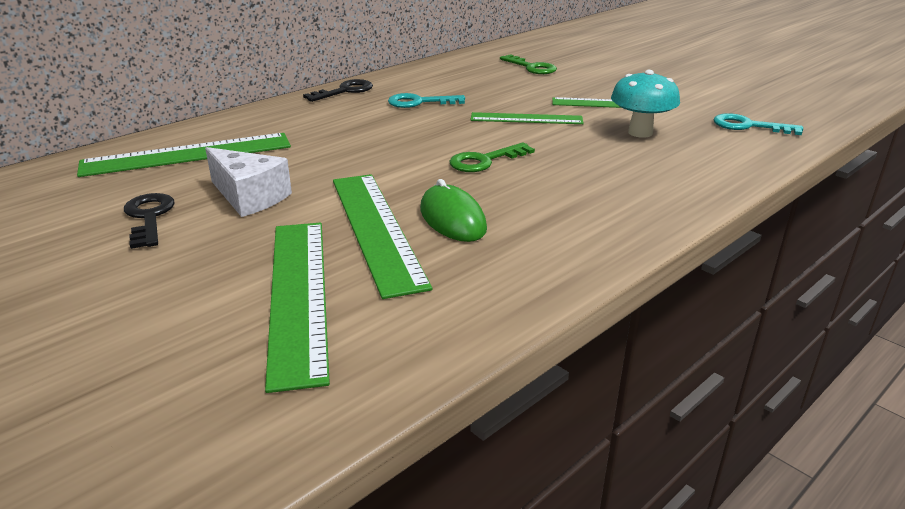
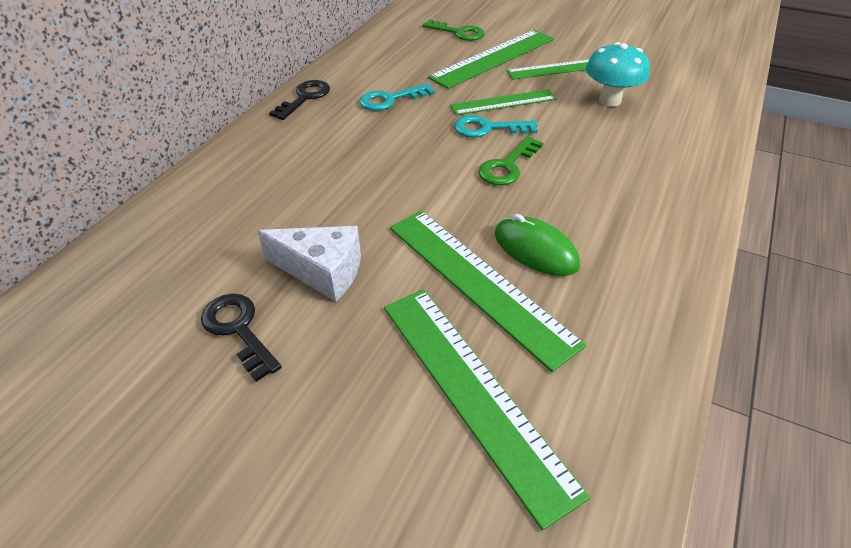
camera: 20 degrees left, 15 degrees up
green ruler [77,133,291,177] -> green ruler moved to [428,30,554,89]
turquoise key [713,113,803,135] -> turquoise key moved to [454,115,538,138]

